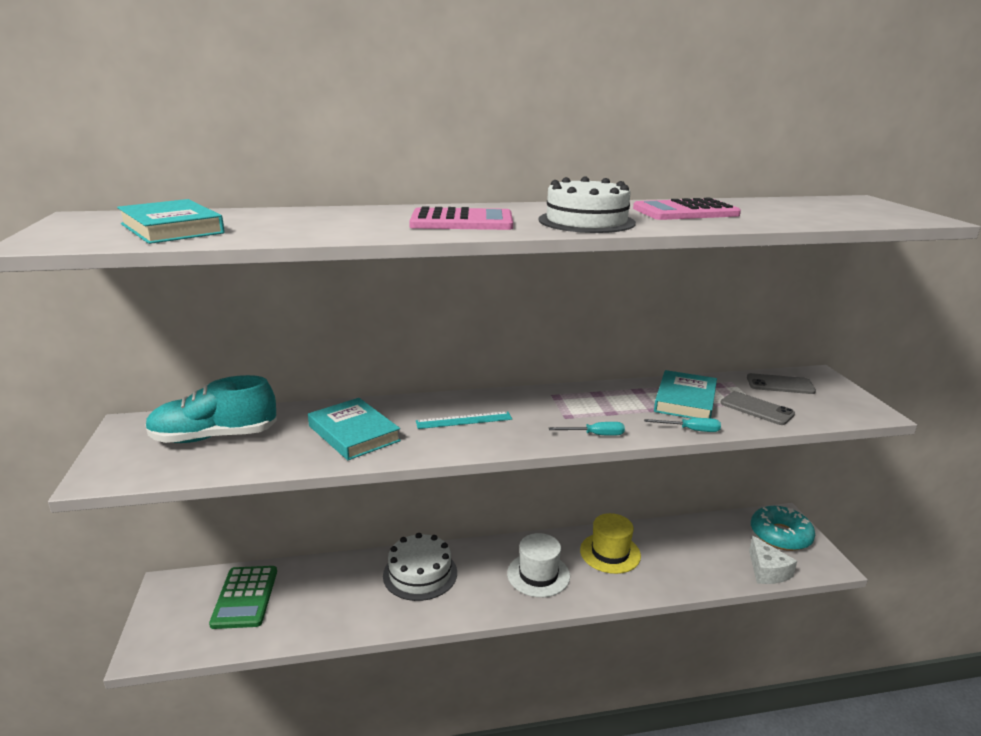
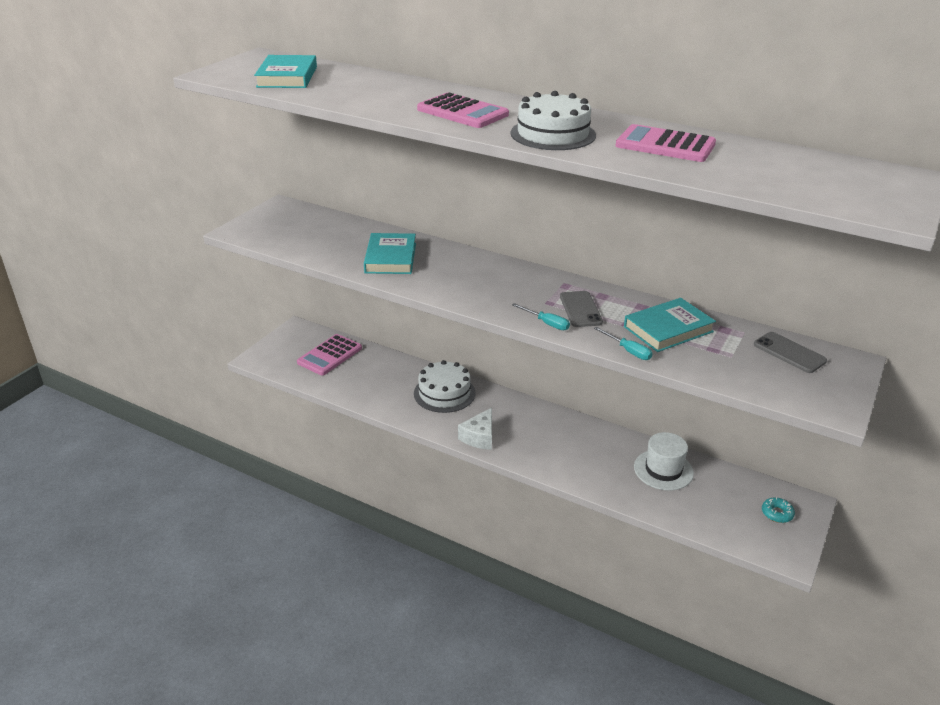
camera: 40 degrees right, 10 degrees up
turquoise shoe [146,375,277,443] -> none
green calculator [209,566,277,629] -> pink calculator [297,334,362,375]
turquoise ruler [416,411,512,429] -> none
white hat [507,533,570,597] -> white hat moved to [634,432,694,491]
yellow hat [580,513,641,574] -> none
grey phone [720,391,795,425] -> grey phone moved to [560,291,603,327]
white cheese [749,536,797,584] -> white cheese moved to [458,408,492,450]
turquoise donut [751,506,815,551] -> turquoise donut [762,497,795,523], size x0.49

